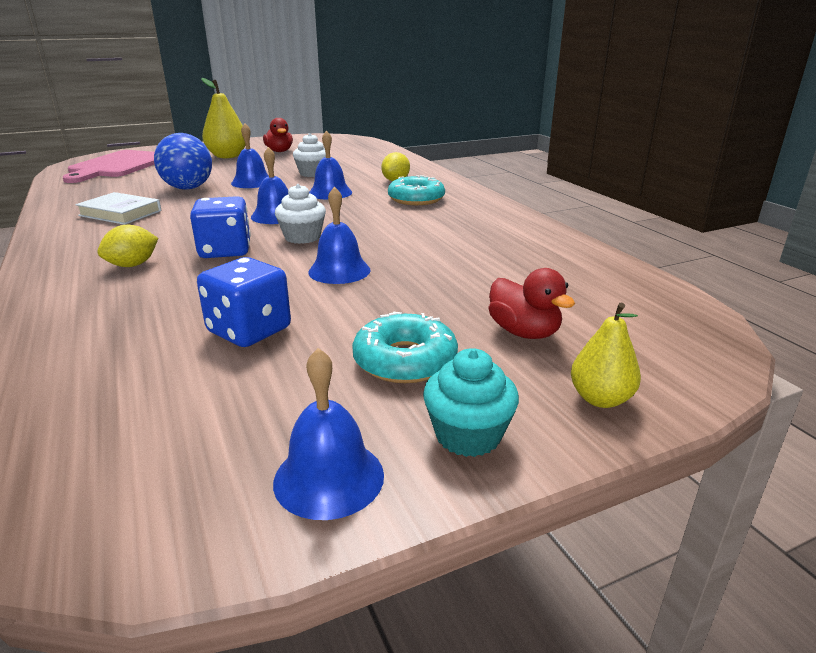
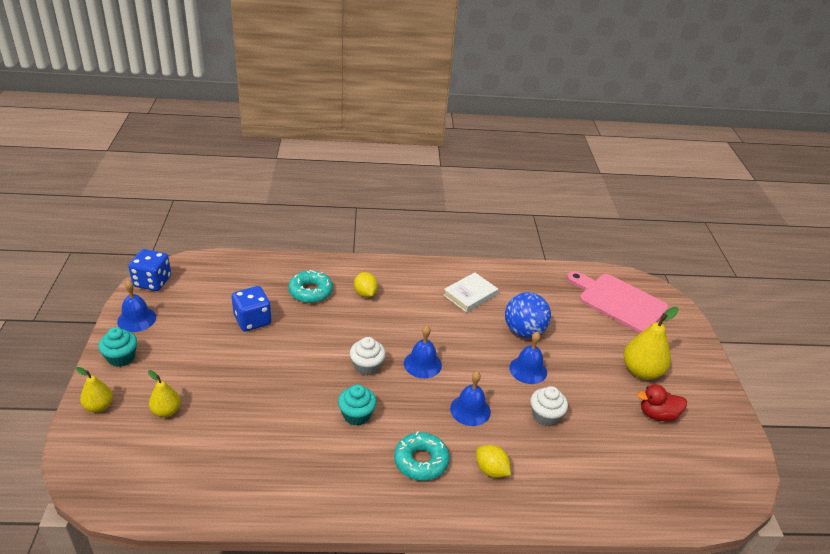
camera: 110 degrees right, 10 degrees up
blue dice [190,196,251,258] -> blue dice moved to [128,249,171,291]
blue bell [308,186,371,284] -> none
turquoise donut [352,312,458,383] -> turquoise donut moved to [288,270,333,303]
red duck [489,268,575,339] -> yellow pear [148,370,181,417]
none -> turquoise cupcake [338,385,377,426]

